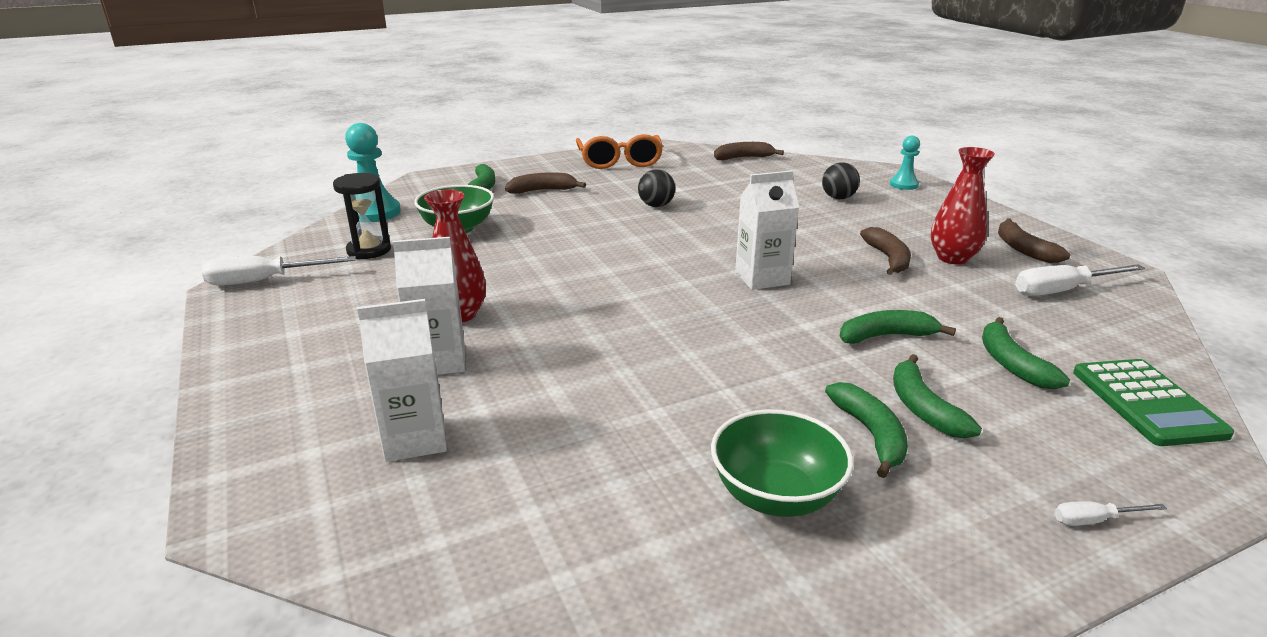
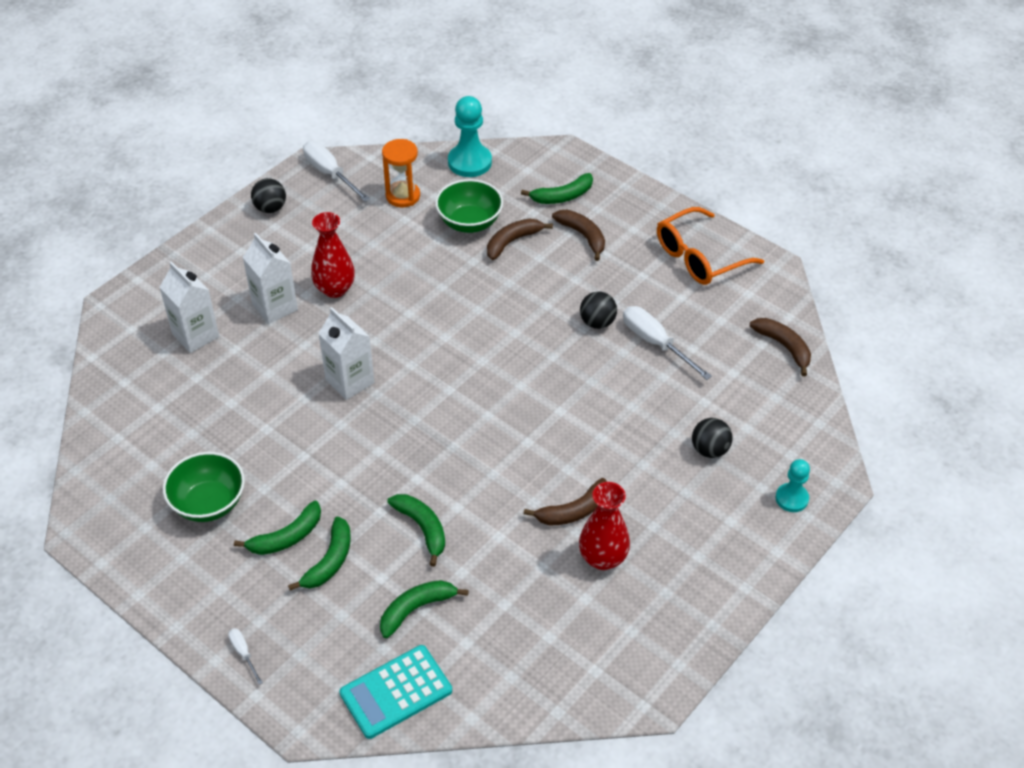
camera: 65 degrees right, 20 degrees up
black hourglass [333,173,391,259] -> orange hourglass [382,139,420,207]
white carton [735,171,799,290] -> white carton moved to [318,307,374,400]
green banana [893,354,982,439] -> green banana turned 150 degrees clockwise [288,517,351,591]
brown banana [998,218,1071,263] -> brown banana moved to [487,219,553,260]
white screwdriver [1015,264,1145,296] -> white screwdriver moved to [623,306,712,380]
green calculator [1073,359,1234,446] -> turquoise calculator [340,645,452,739]
none -> black ball [251,178,286,213]

